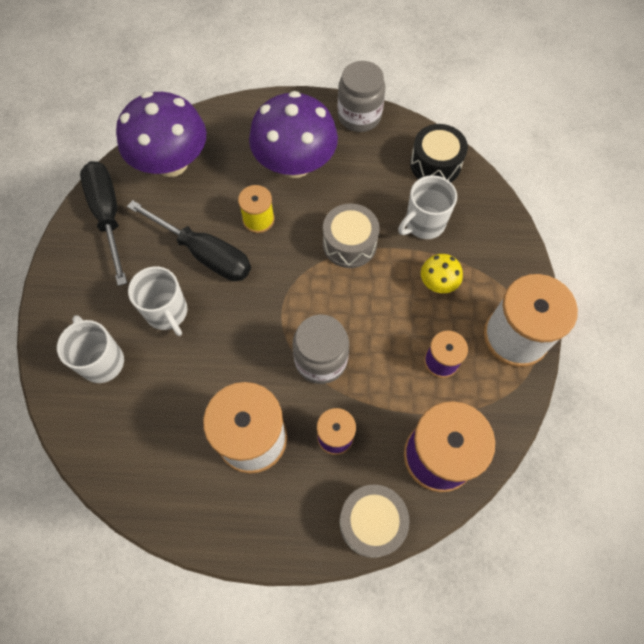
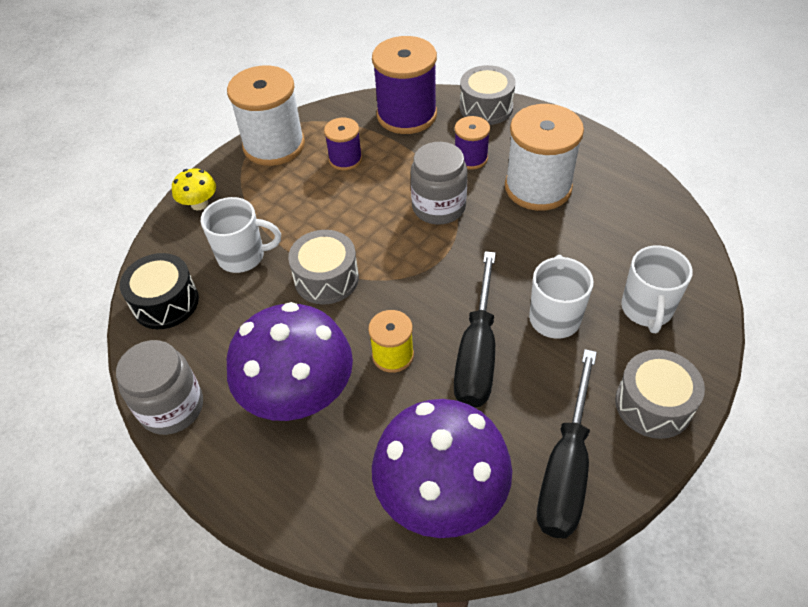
camera: 140 degrees left, 15 degrees down
black screwdriver [127,200,251,281] -> black screwdriver turned 150 degrees counterclockwise [454,251,496,408]
yellow mushroom [421,254,463,293] -> yellow mushroom moved to [172,168,216,210]
none -> grey drum [615,350,705,439]

